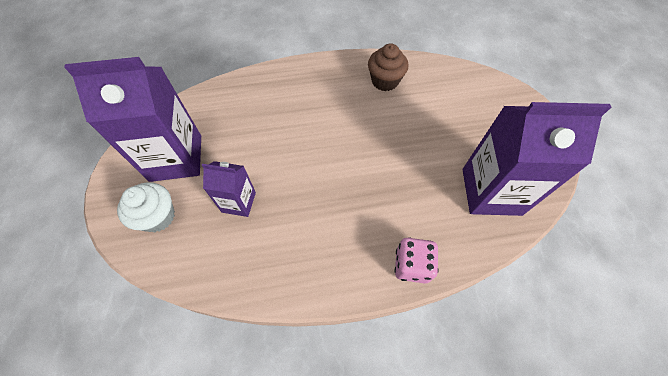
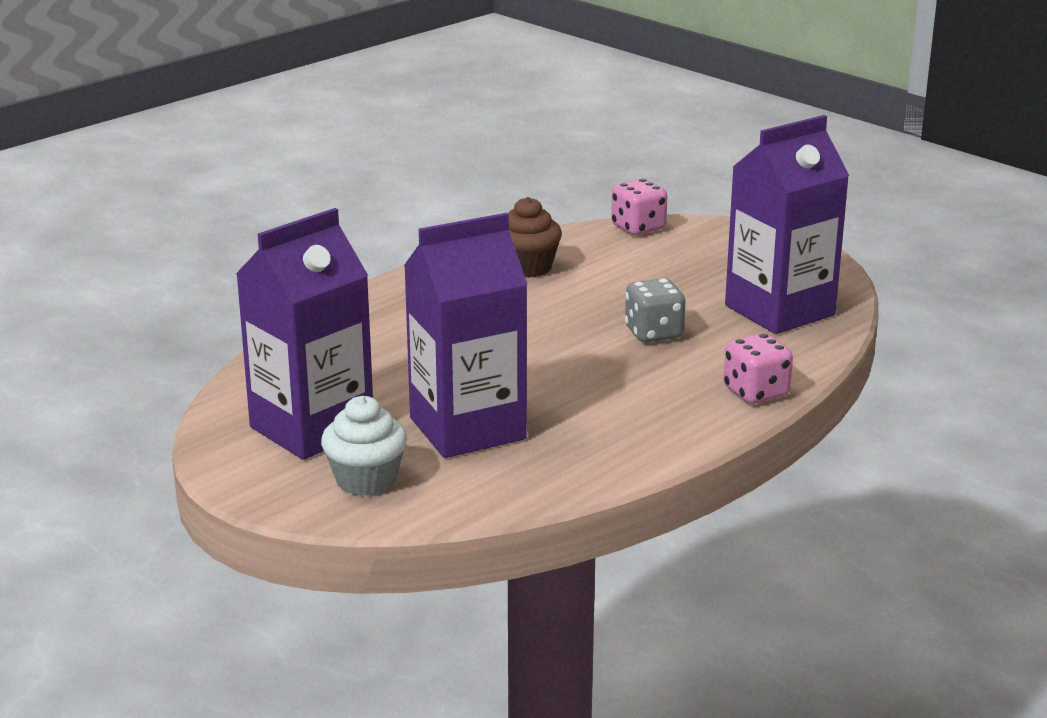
camera: 35 degrees left, 35 degrees down
purple carton [202,161,256,217] -> purple carton [404,213,528,458], size x1.89
none -> pink dice [611,179,667,235]
none -> grey dice [625,278,686,343]

